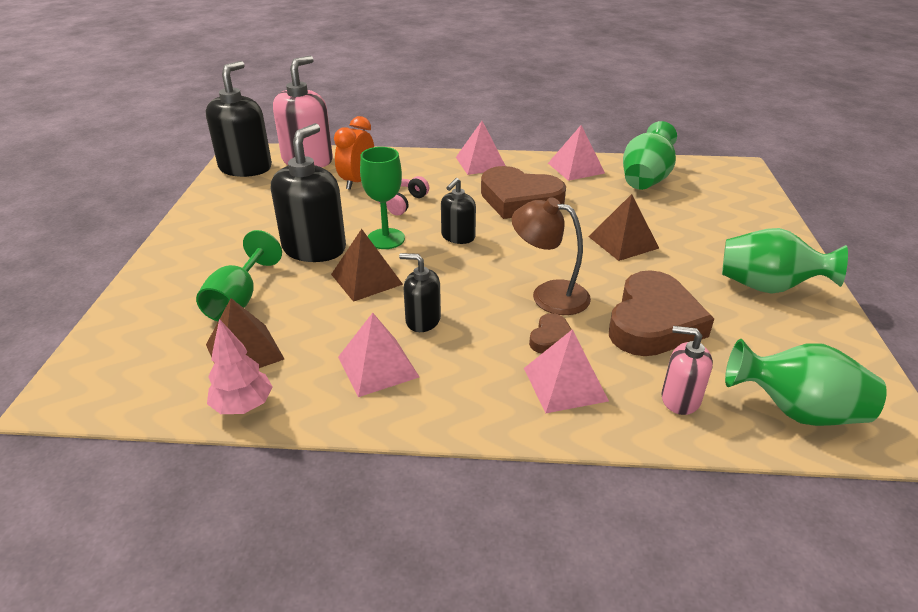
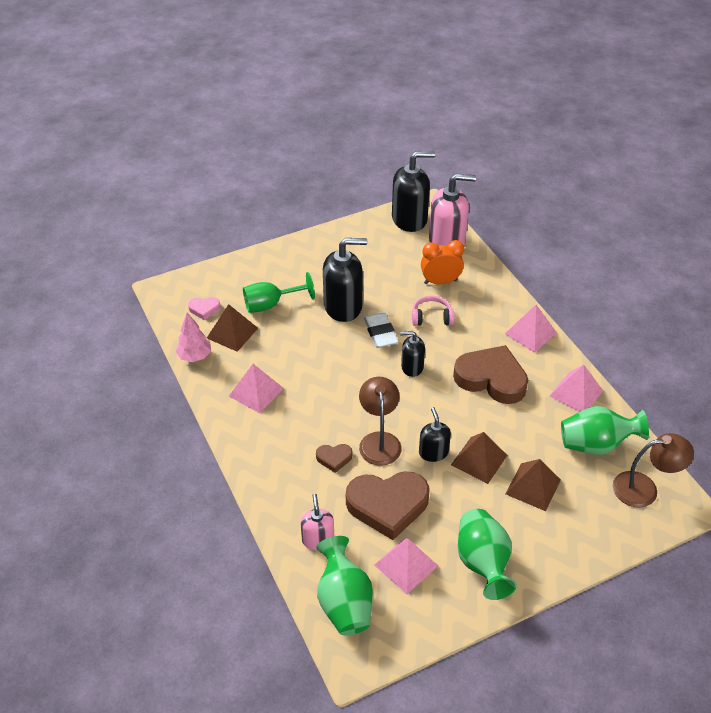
camera: 60 degrees right, 10 degrees up
brown pyramid [331,229,403,302] -> brown pyramid moved to [505,459,561,511]
green goblet [360,147,405,249] -> white eraser [364,312,398,348]
black soap dispenser [399,253,441,332] -> black soap dispenser moved to [419,407,451,462]
brown heart [481,166,566,219] -> brown heart turned 120 degrees clockwise [453,345,528,404]
pink pyramid [524,329,609,413] -> pink pyramid moved to [374,538,438,594]
none -> pink heart [188,297,221,320]
none -> brown lamp [613,433,694,507]

